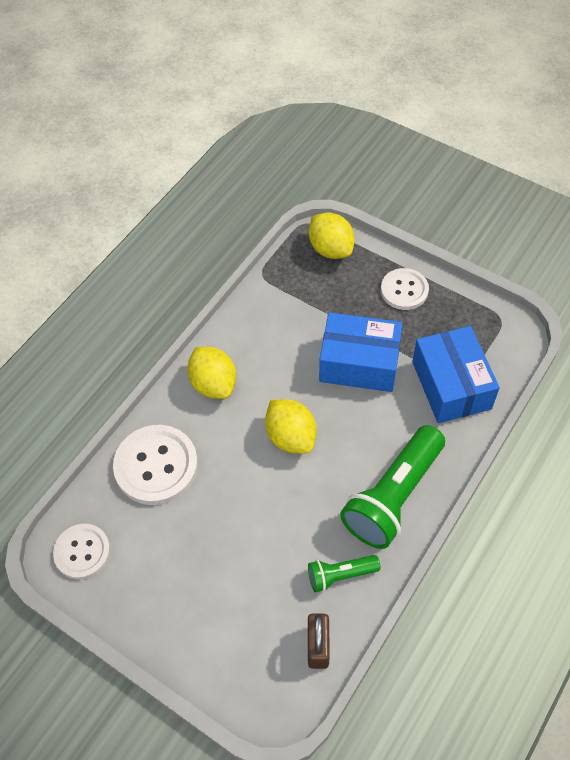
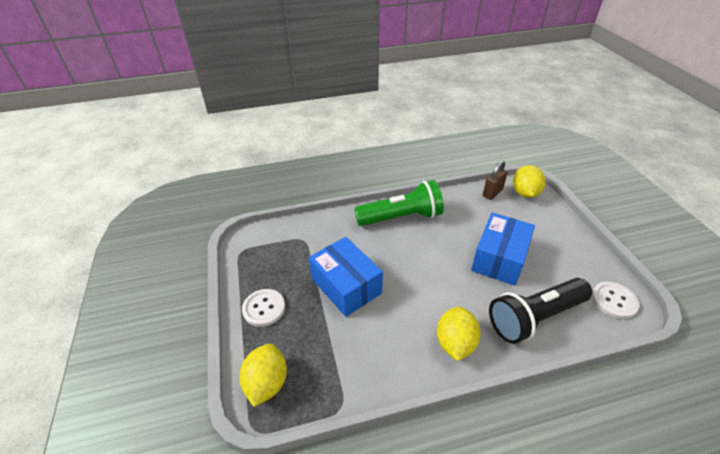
camera: 140 degrees left, 15 degrees down
white button [113,425,198,505] -> black flashlight [489,278,592,344]
yellow lemon [265,399,316,454] -> yellow lemon moved to [513,165,546,198]
green flashlight [308,555,381,592] -> none
blue box [412,326,500,423] -> blue box moved to [471,213,535,286]

